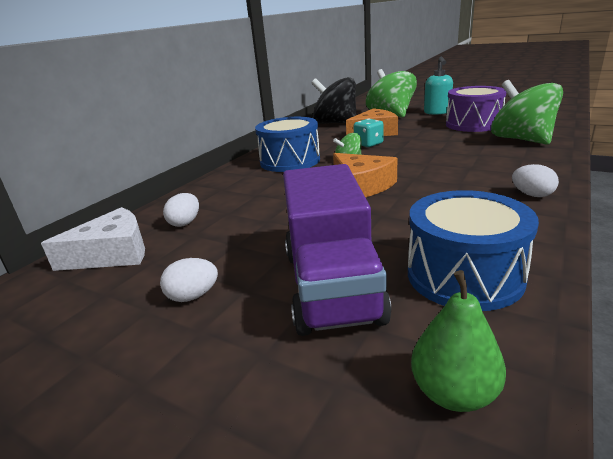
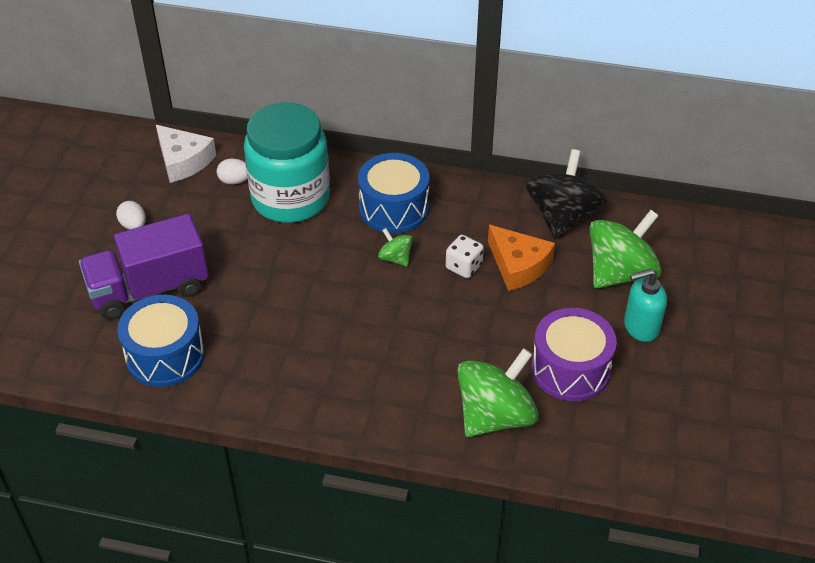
camera: 70 degrees right, 20 degrees up
orange cheese [333,153,397,197] -> none
turquoise dice [354,118,383,147] -> white dice [446,235,484,278]
green pear [411,270,506,412] -> none
white egg [512,164,559,197] -> none
none -> turquoise jar [244,102,330,223]

